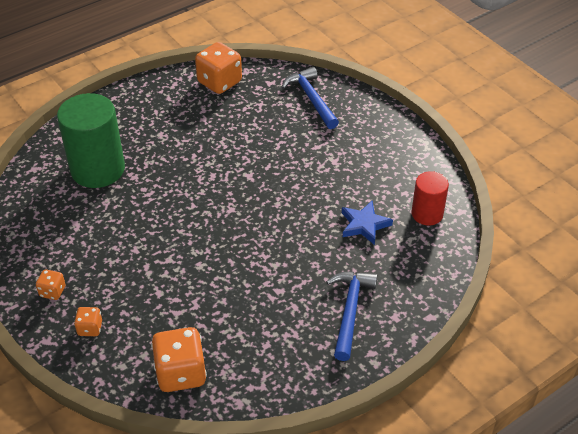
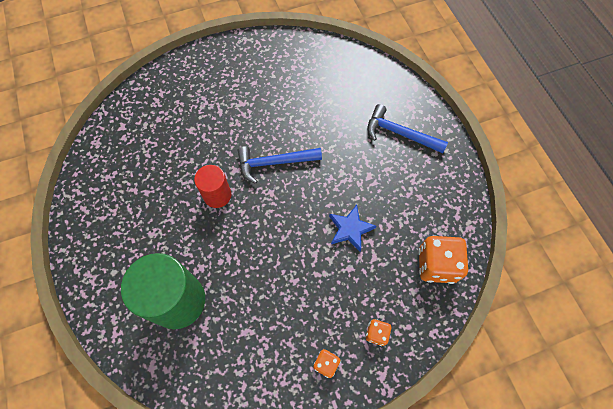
camera: 75 degrees left, 20 degrees up
orange dice [195,42,242,94] -> none
blue hammer [281,67,339,129] -> blue hammer moved to [238,146,322,184]
blue star [342,201,393,245] -> blue star moved to [329,205,376,252]
red cylinder [412,171,449,226] -> red cylinder moved to [194,165,231,208]

